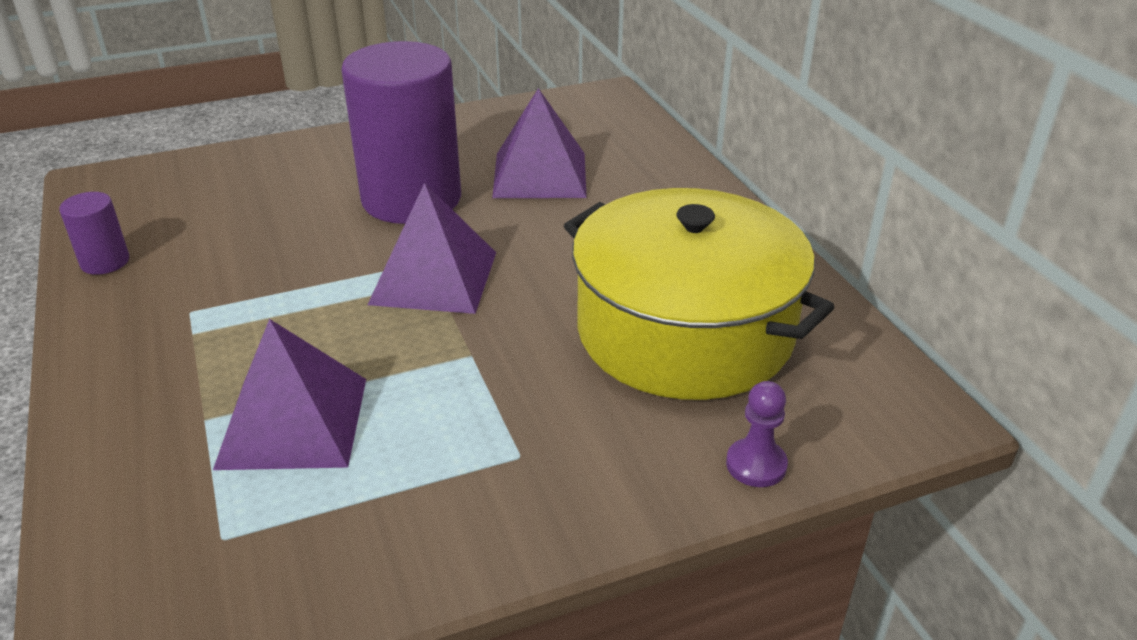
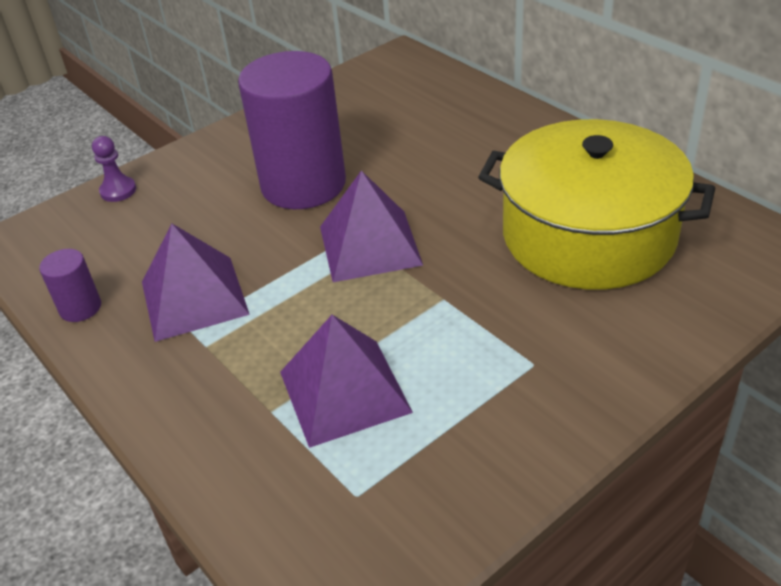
camera: 15 degrees left, 5 degrees up
purple pyramid [492,88,587,198] -> purple pyramid moved to [142,223,250,342]
purple pawn [726,381,788,487] -> purple pawn moved to [92,136,136,202]

